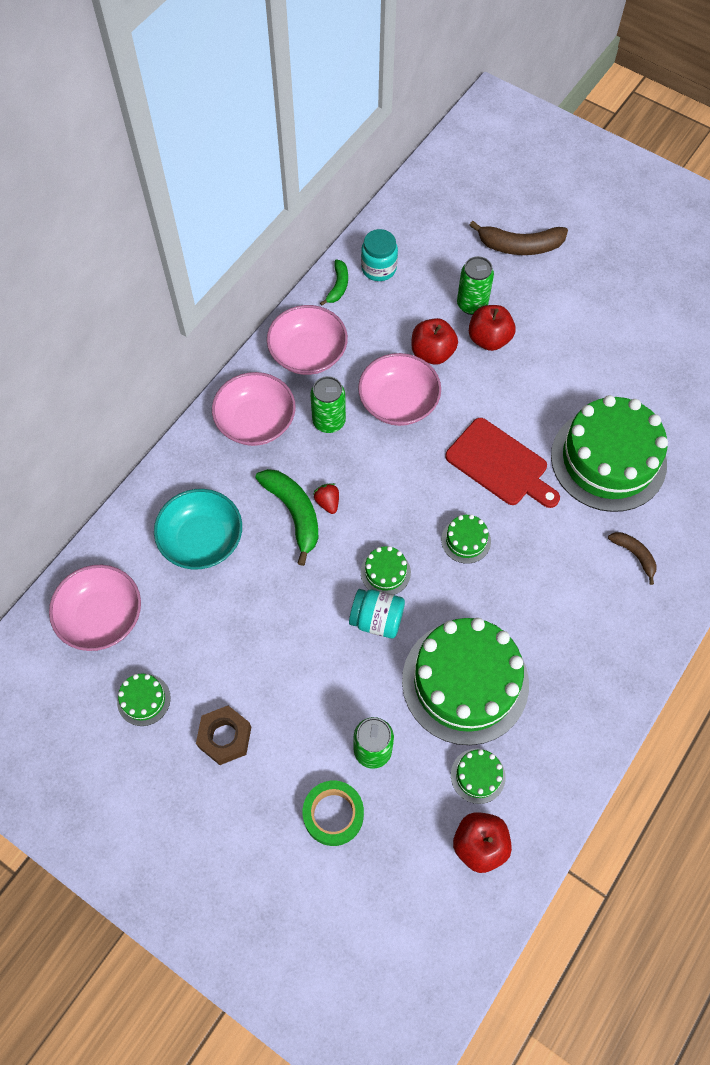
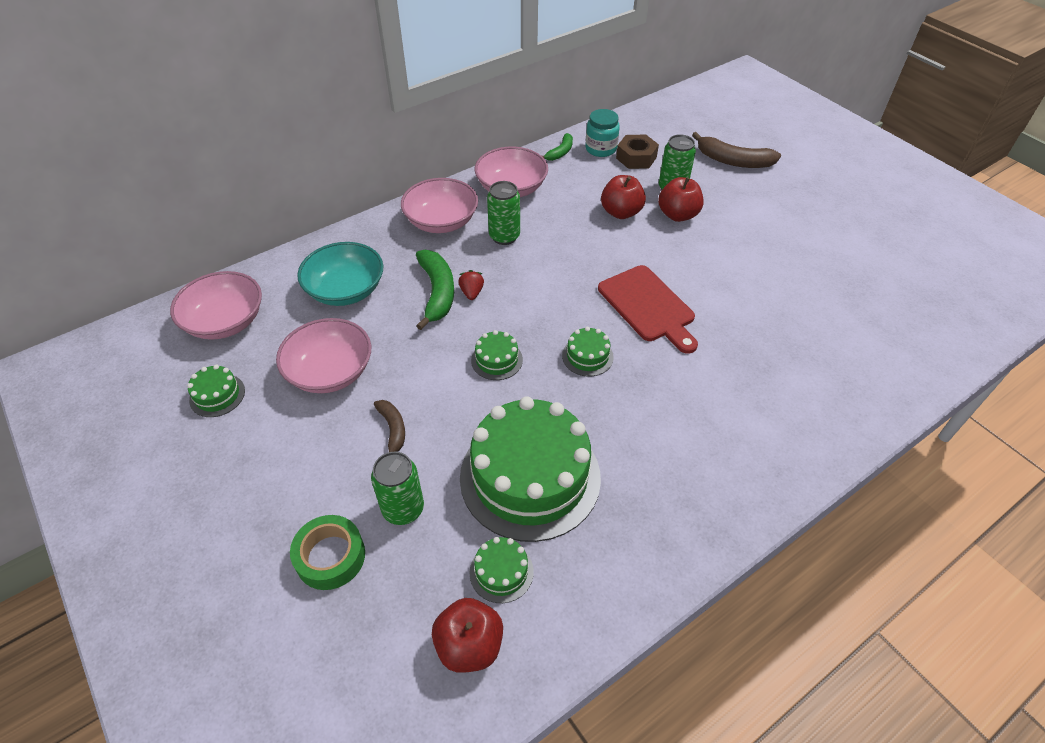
camera: 20 degrees right, 15 degrees down
brown nut [196,706,251,765] -> brown nut moved to [616,135,659,169]
turquoise jar [349,589,405,638] -> none
pink bowl [358,353,441,426] -> pink bowl moved to [276,318,371,393]
green cake [551,395,668,512] -> none
brown banana [608,532,657,585] -> brown banana moved to [374,400,405,452]

